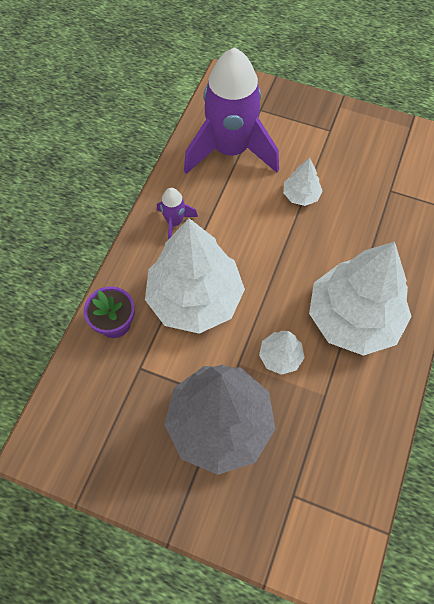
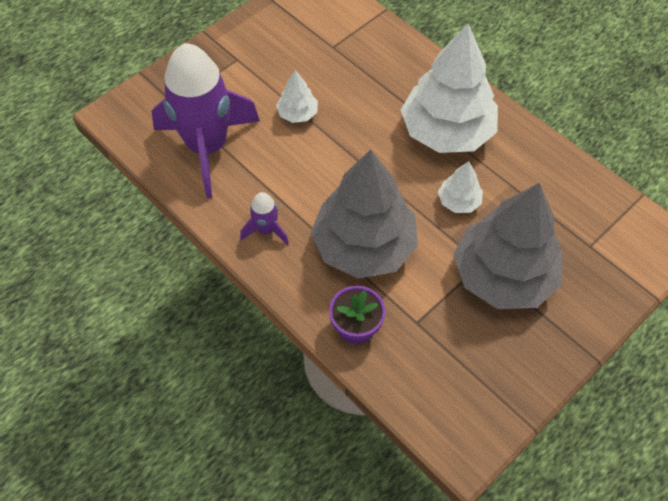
camera: 65 degrees left, 5 degrees down
white tree [145,218,245,334] -> grey tree [311,149,418,279]

